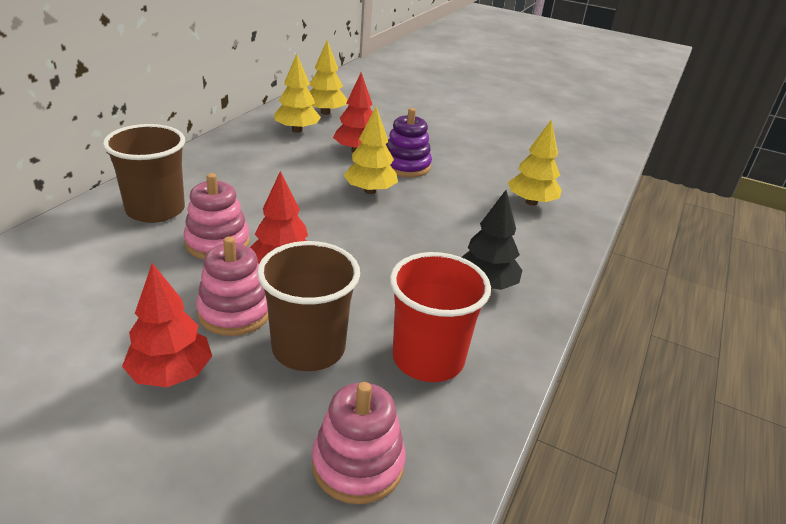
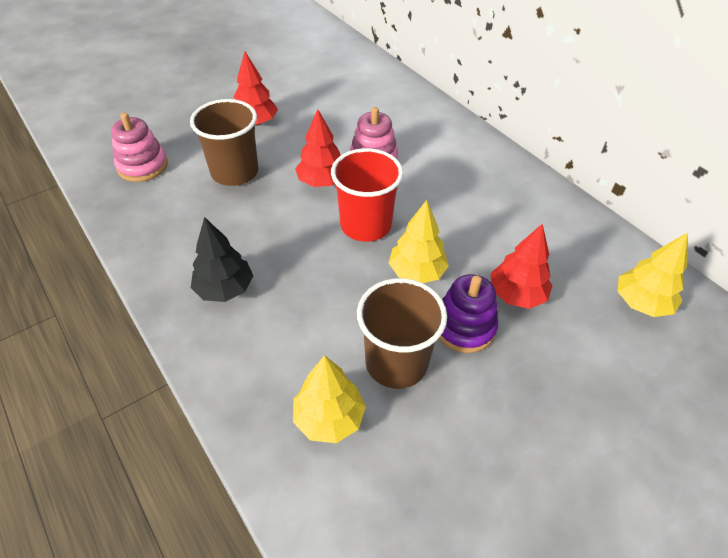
camera: 120 degrees right, 15 degrees up
brown cup [103,124,185,223] -> brown cup moved to [357,278,447,389]
pink stacking toy [196,236,269,336] -> none
yellow tree [274,54,321,133] -> none
red cup [390,252,491,382] -> red cup moved to [331,148,403,242]

